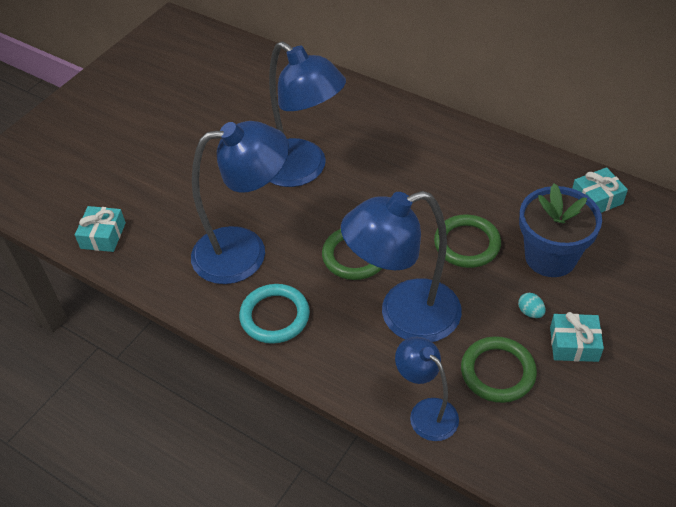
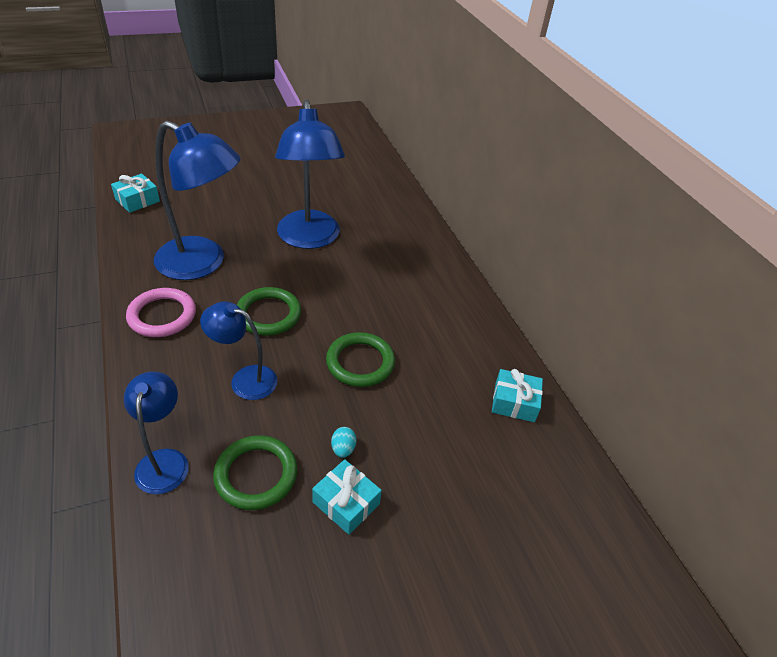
camera: 30 degrees right, 5 degrees down
turquoise ring [239,284,310,344] -> pink ring [126,288,196,337]
blue lamp [341,191,462,342] -> blue lamp [200,301,278,400], size x0.56
blue flower pot [519,183,602,277] -> none

